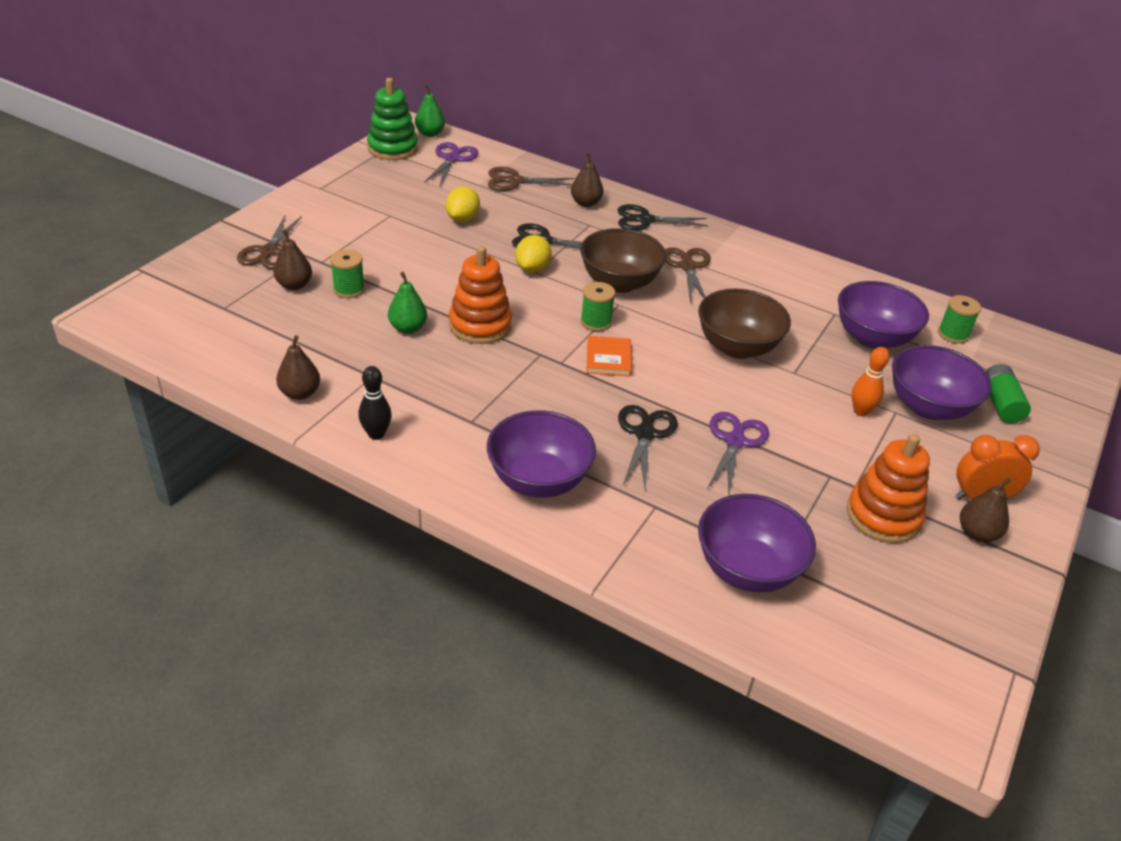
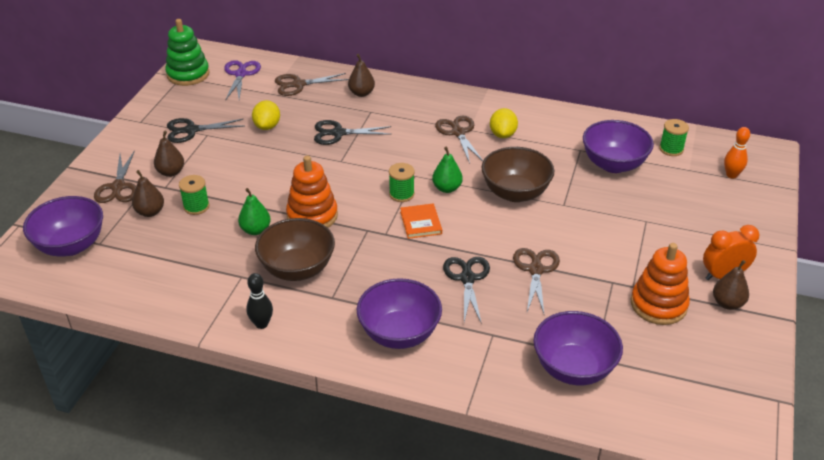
camera: 10 degrees left, 0 degrees up
brown pear [276,335,320,400] -> brown pear moved to [154,131,184,177]
green pear [415,84,445,137] -> green pear moved to [432,147,463,193]
yellow lemon [515,235,551,273] -> yellow lemon moved to [490,108,518,138]
brown bowl [580,228,666,293] -> brown bowl moved to [255,218,335,281]
black scissors [618,204,709,231] -> black scissors moved to [167,118,245,143]
purple scissors [707,412,769,494] -> brown scissors [513,248,560,313]
orange bowling pin [852,347,889,417] -> orange bowling pin moved to [724,127,750,179]
purple bowl [892,345,992,420] -> purple bowl moved to [23,196,103,257]
green battery [985,364,1031,423] -> none

